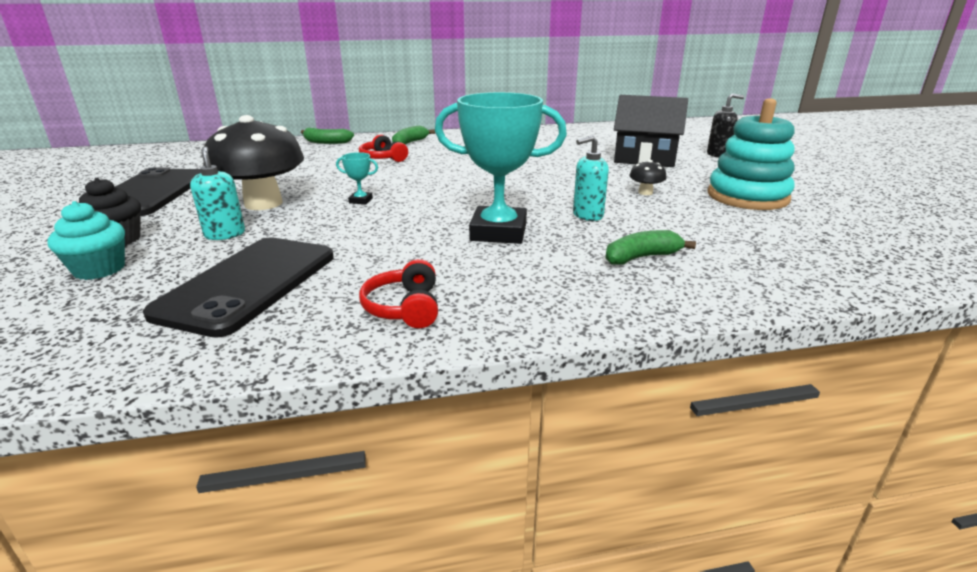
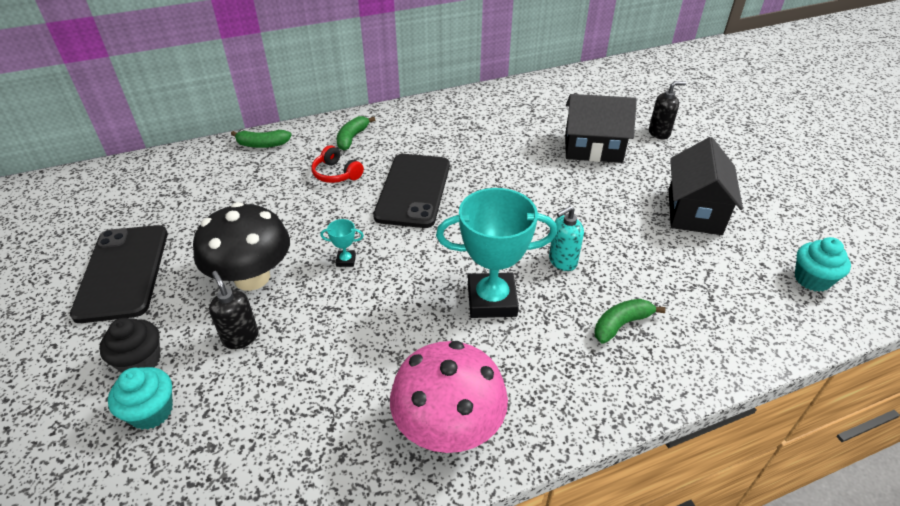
camera: 10 degrees left, 15 degrees up
black phone [143,237,334,338] -> black phone moved to [373,154,450,228]
turquoise soap dispenser [190,146,245,240] -> black soap dispenser [209,271,259,349]
red headphones [359,259,438,328] -> pink mushroom [390,341,508,453]
black mushroom [629,160,667,195] -> none
turquoise stacking toy [707,98,795,210] -> black house [669,137,743,235]
none -> turquoise cupcake [795,237,851,292]

